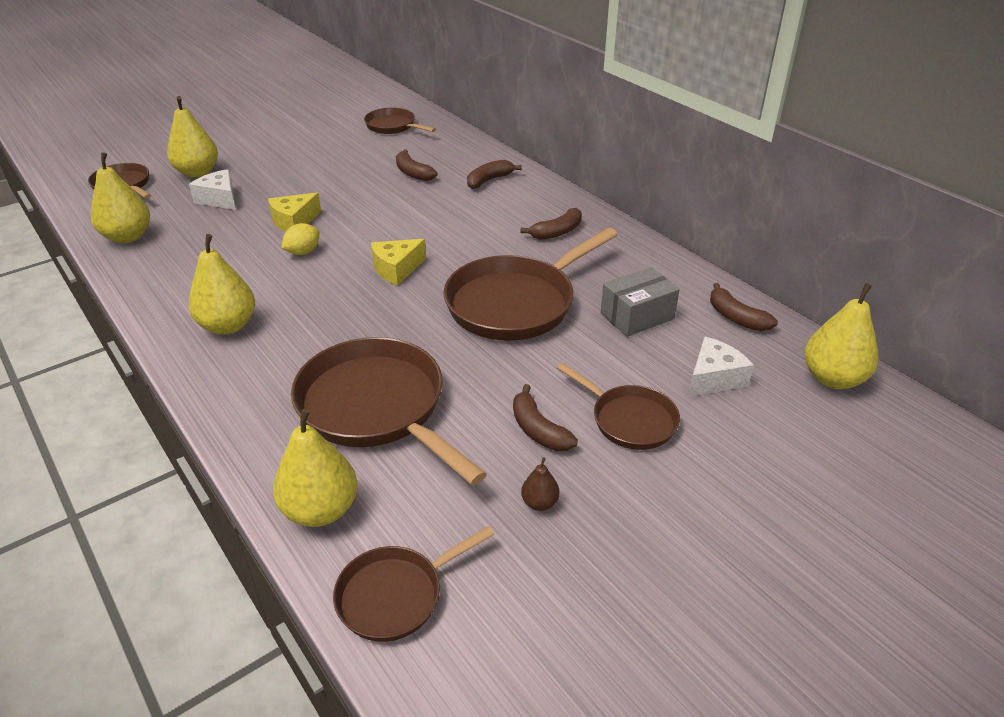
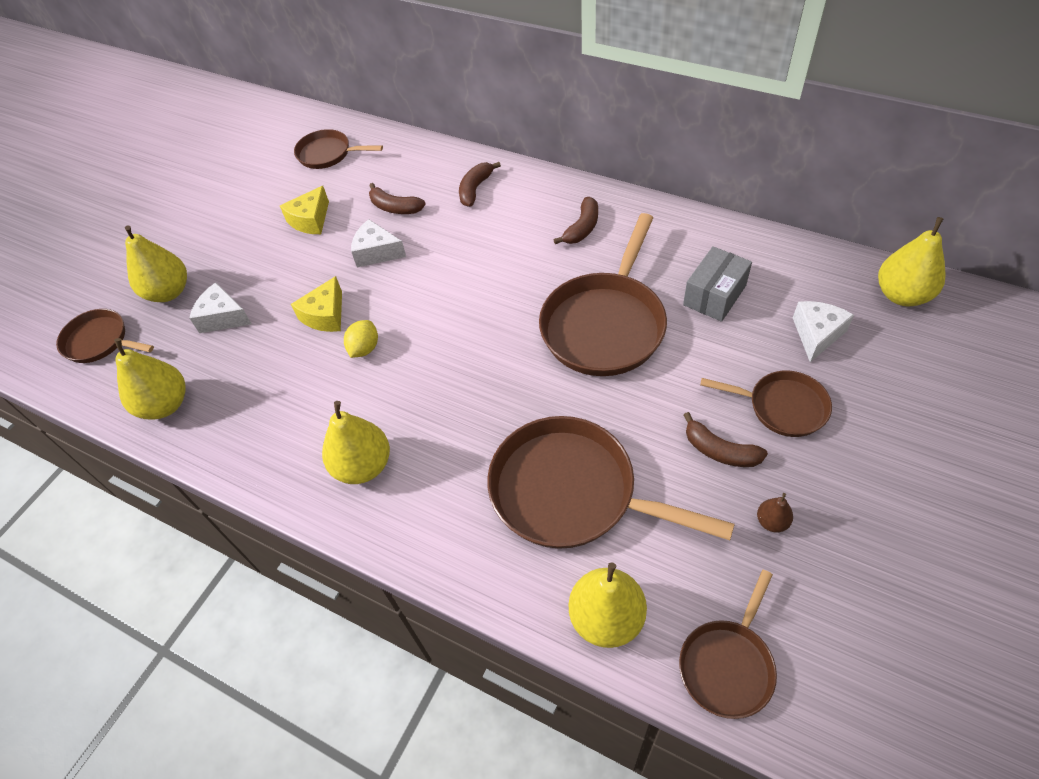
camera: 20 degrees left, 15 degrees up
yellow cheese [371,239,426,286] -> yellow cheese moved to [280,186,329,234]
brown banana [710,283,778,331] -> none
none -> white cheese [351,219,406,267]

